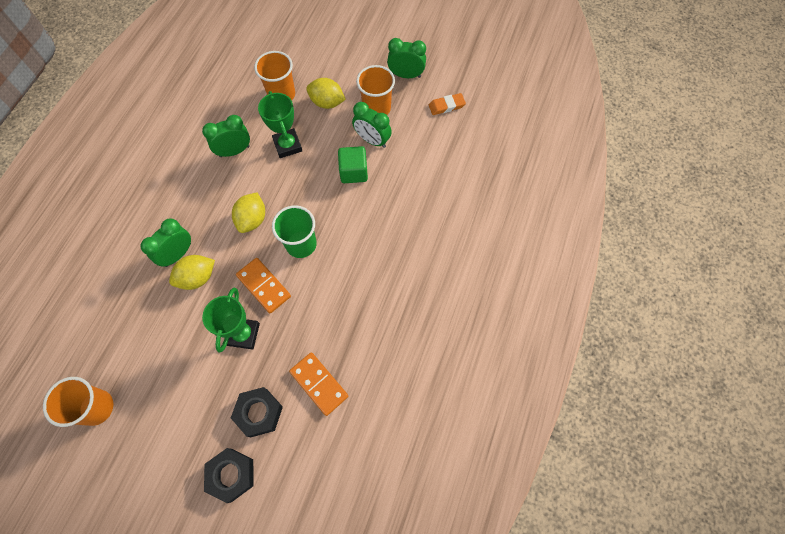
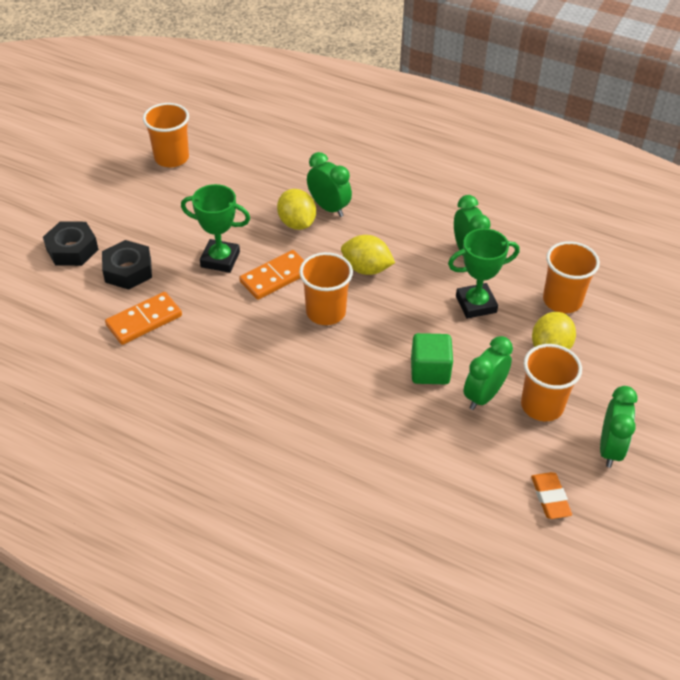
camera: 95 degrees right, 20 degrees down
green cup [272,205,317,258] -> orange cup [299,252,353,325]

